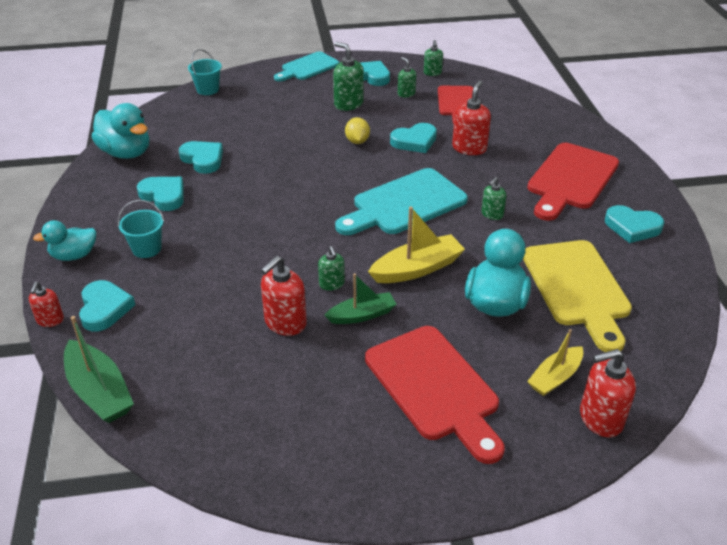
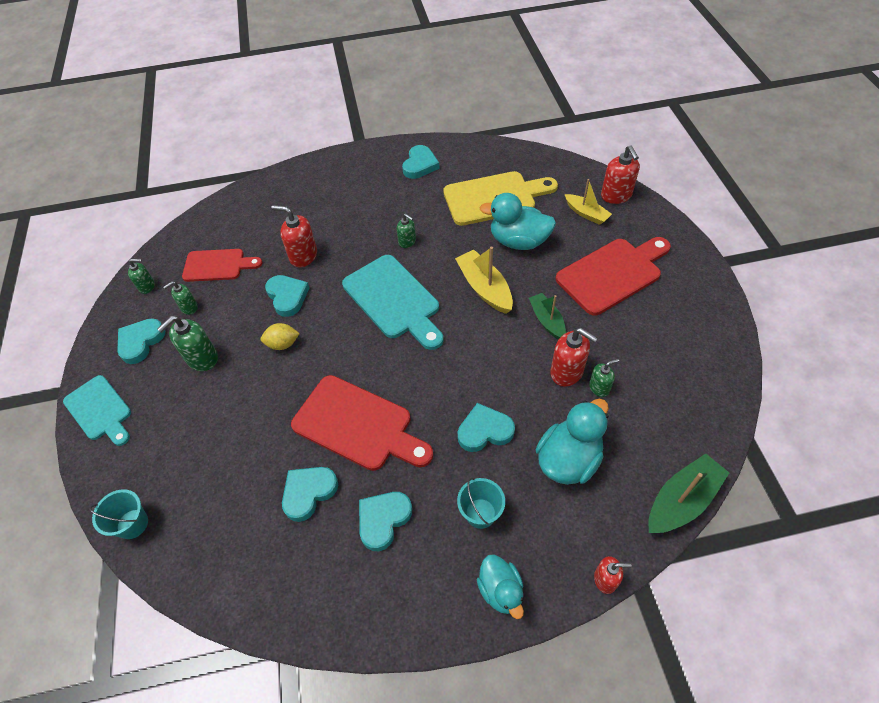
camera: 90 degrees left, 15 degrees up
turquoise heart [79,280,135,331] -> turquoise heart moved to [458,403,515,452]
turquoise duck [92,103,149,159] -> turquoise duck moved to [536,399,609,485]
green soap dispenser [318,246,345,291] -> green soap dispenser moved to [589,359,619,397]
red cutting board [527,143,619,221] -> red cutting board moved to [291,375,433,471]

